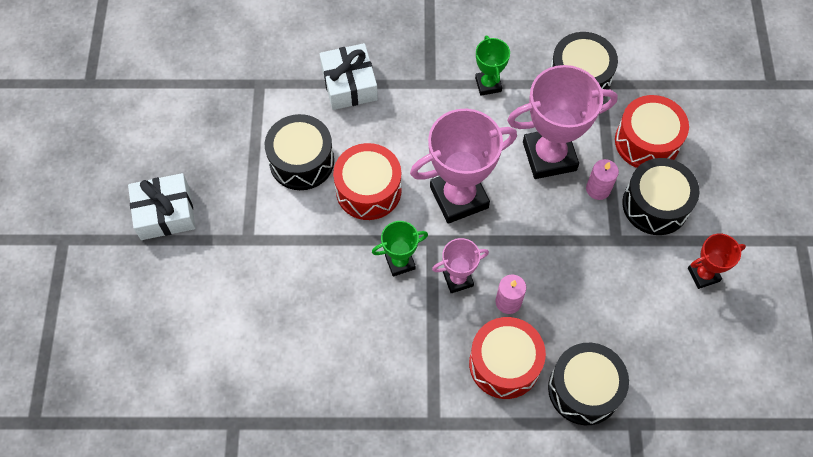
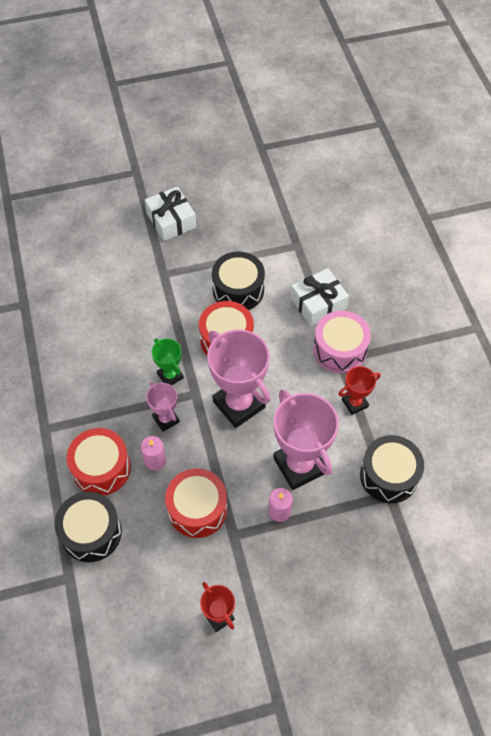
camera: 75 degrees right, 5 degrees down
green trophy [475,35,510,96] -> red trophy [338,366,381,415]
red drum [615,95,689,168] -> red drum moved to [165,468,227,538]
black drum [622,158,699,235] -> none
none -> pink drum [313,311,371,373]

